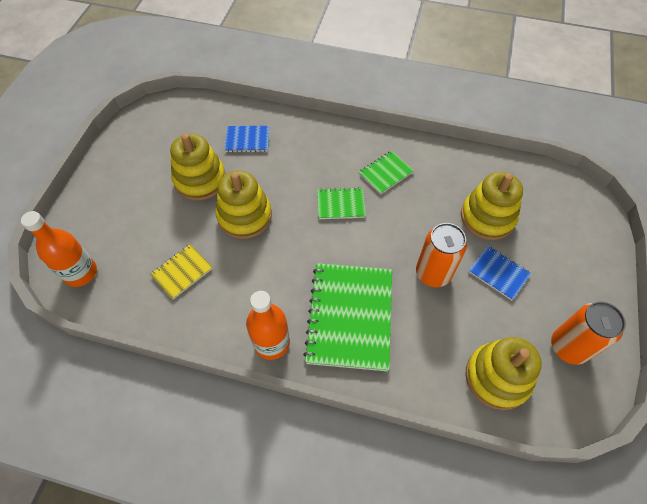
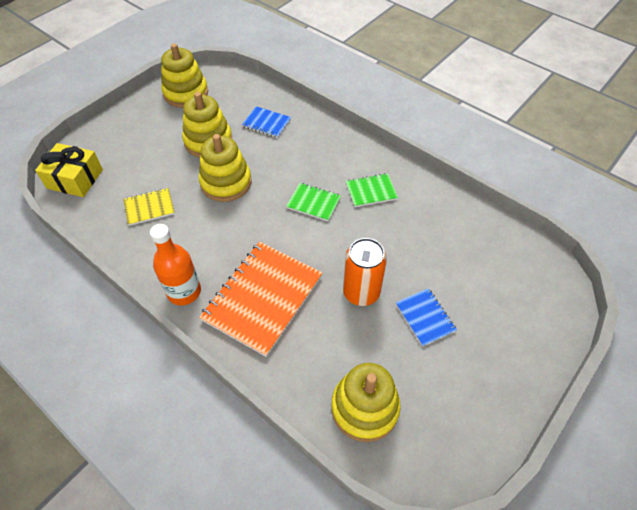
camera: 25 degrees right, 5 degrees down
orange bottle [21,211,97,287] -> yellow gift [35,143,103,197]
green notebook [303,263,392,371] -> orange notebook [199,242,322,357]
yellow stacking toy [461,172,523,240] -> yellow stacking toy moved to [161,43,208,108]
orange can [551,301,626,365] -> none

